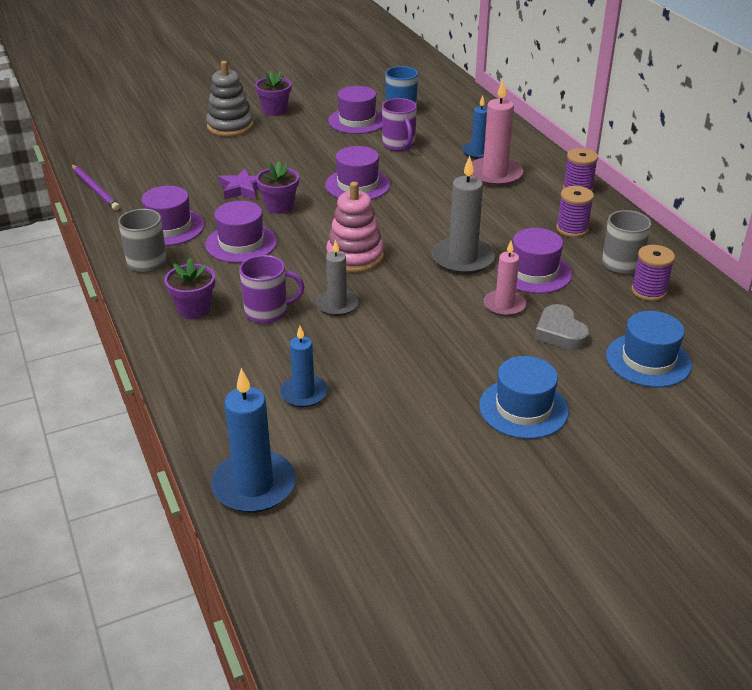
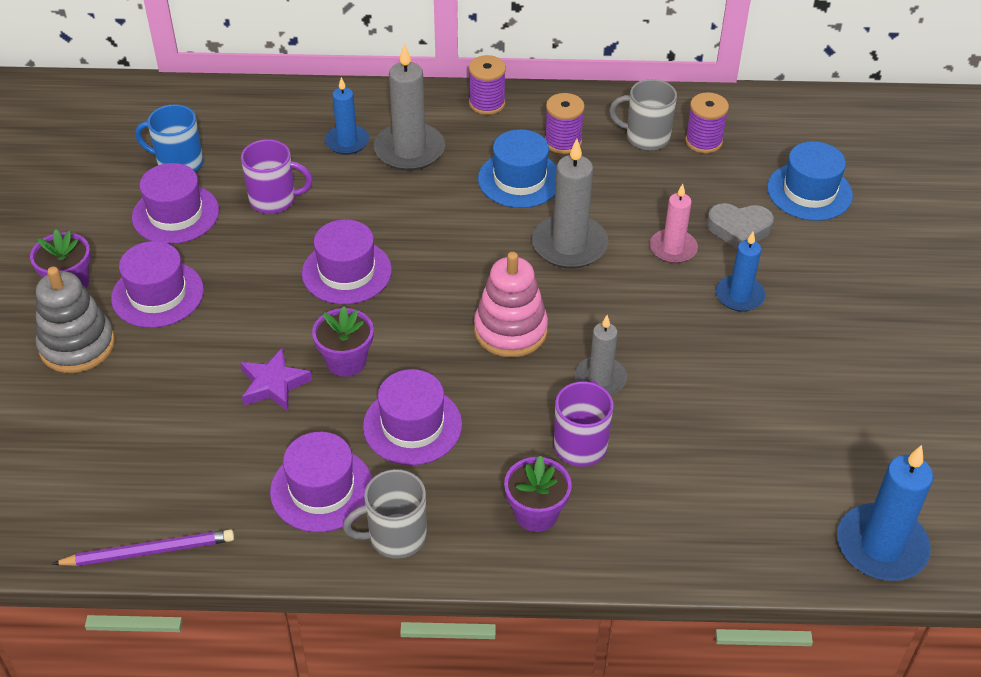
camera: 65 degrees left, 10 degrees up
blue candle [280,326,328,407] -> blue candle moved to [716,232,766,312]
pink candle [471,80,523,187] -> grey candle [374,43,445,171]
blue hat [479,356,569,439] -> blue hat moved to [478,129,557,208]
purple hat [497,228,572,294] -> purple hat moved to [111,241,204,328]

